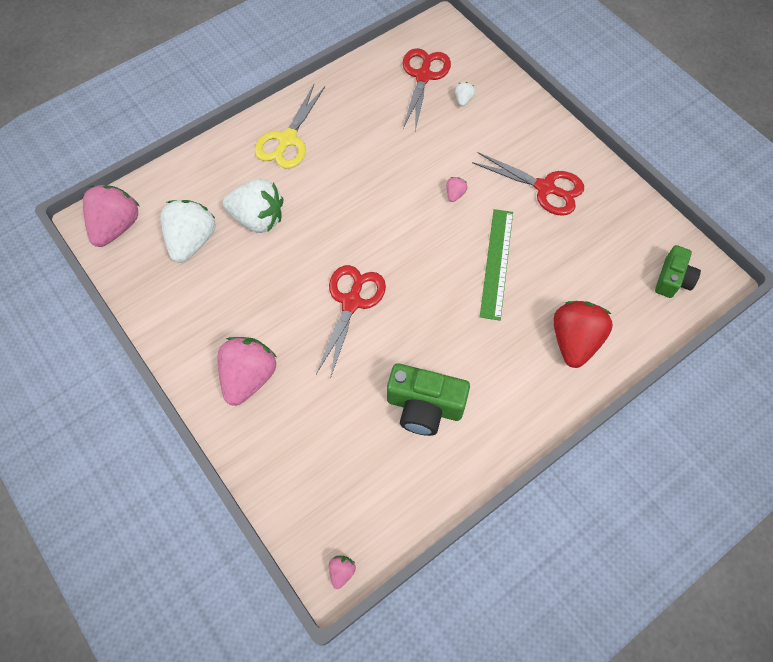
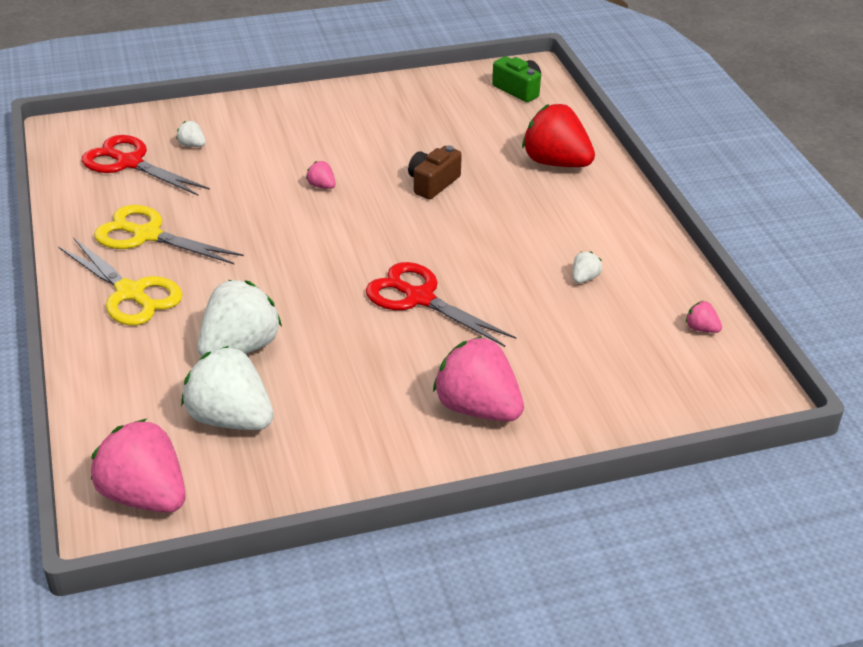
camera: 70 degrees left, 25 degrees down
pink strawberry [329,556,356,589] -> pink strawberry moved to [686,301,722,333]
green camera [387,363,470,436] -> white strawberry [573,251,602,283]
red scissors [472,152,584,216] -> none
green ruler [480,209,513,321] -> brown camera [408,145,462,199]
none -> yellow scissors [94,205,244,265]

